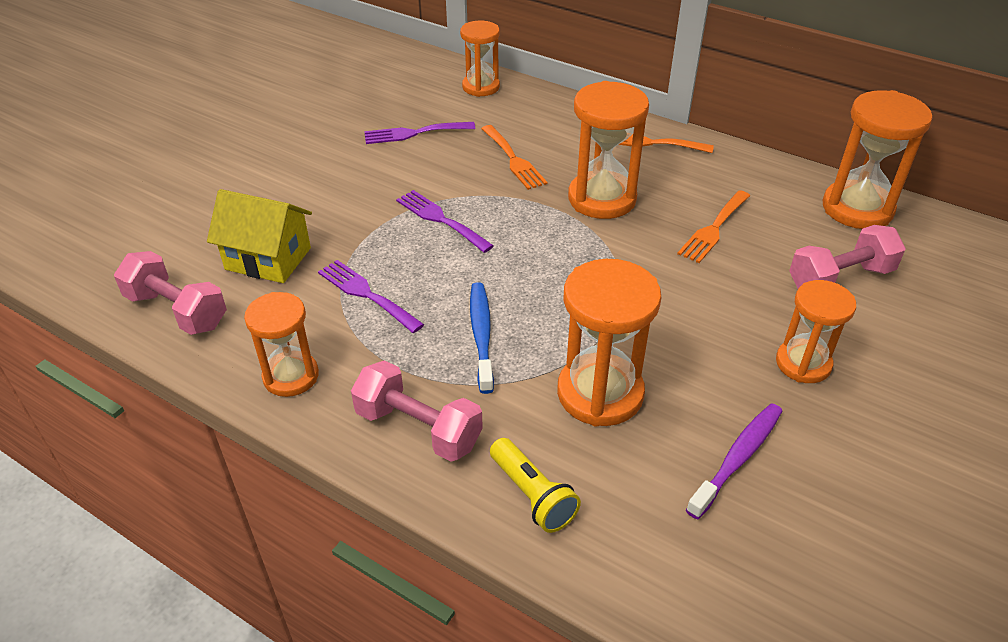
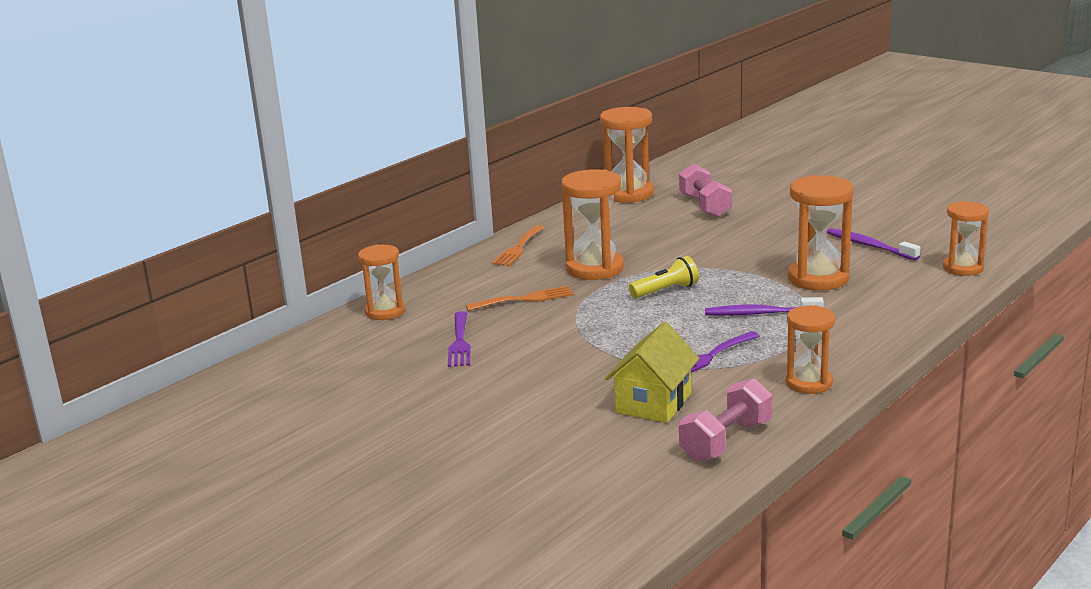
camera: 80 degrees left, 20 degrees down
pink dumbbell [351,360,483,462] -> none
purple fork [396,190,494,253] -> none
blue toothbrush [470,282,494,394] -> purple toothbrush [705,297,824,316]
yellow flashlight [490,438,581,533] -> yellow flashlight moved to [629,256,699,298]
orange fork [677,190,750,263] -> none
orange hourglass [776,280,856,383] -> orange hourglass moved to [943,201,989,276]

